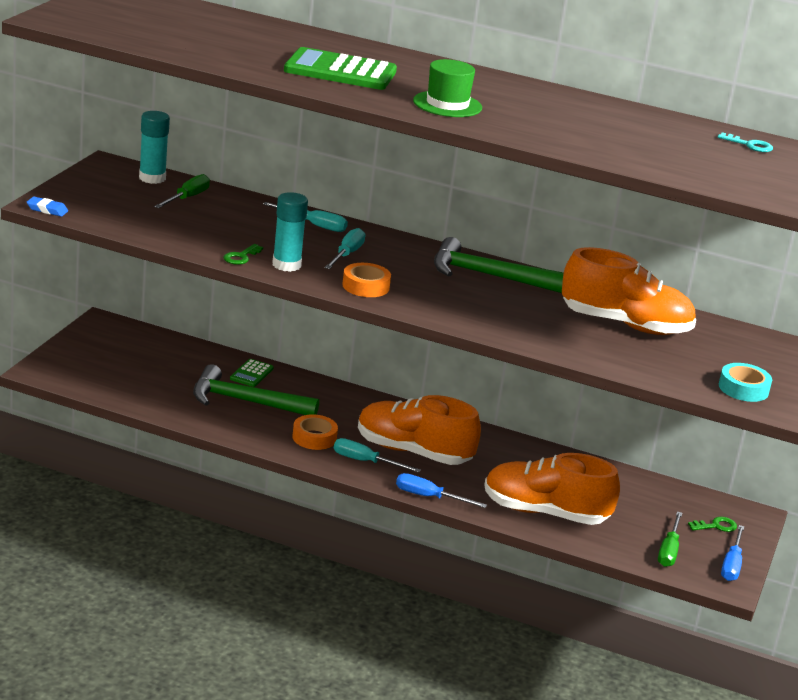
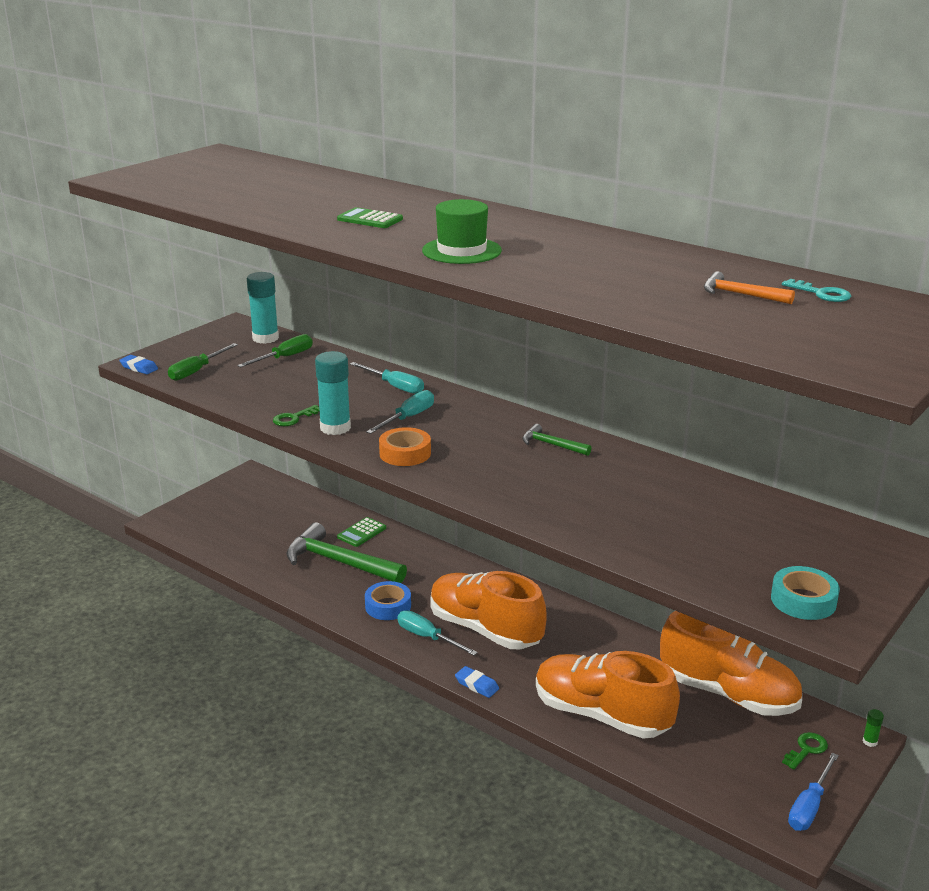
camera: 20 degrees right, 0 degrees up
green calculator [284,47,397,90] -> green calculator [337,207,403,228], size x0.51
orange tape [292,414,338,450] -> blue tape [365,581,411,620]
blue screwdriver [396,473,487,508] -> blue eraser [455,666,499,698]
green hammer [434,237,563,293] -> green hammer [522,424,592,456], size x0.48
orange shoe [562,247,696,335] -> orange shoe moved to [660,611,802,716]
green screwdriver [658,511,682,567] -> green screwdriver moved to [168,343,238,381]
green key [688,517,737,532] -> green key turned 45 degrees counterclockwise [782,732,828,770]
none -> orange hammer [704,271,795,304]
none -> green glue stick [863,709,884,747]

